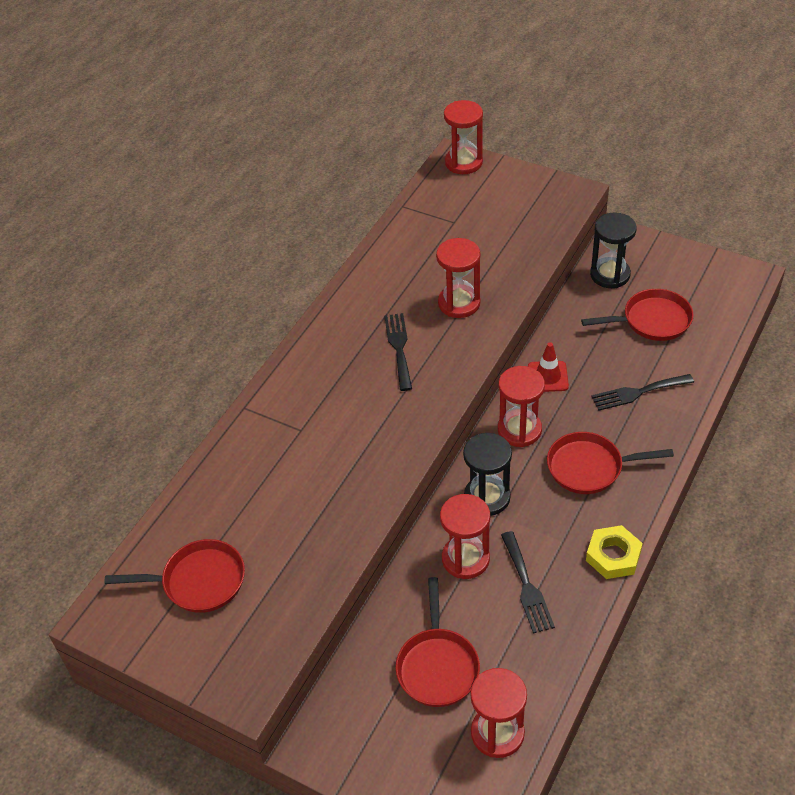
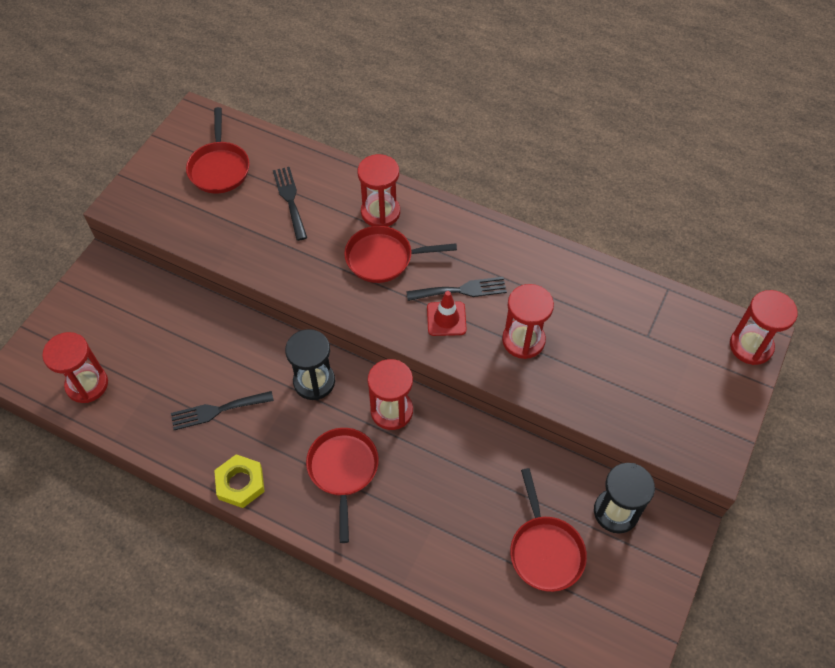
camera: 85 degrees right, 10 degrees up
red pan [396,577,480,707] -> red pan moved to [344,226,457,283]
red hourglass [440,494,490,579] -> red hourglass moved to [358,154,400,227]
red traffic cone [528,342,569,392] -> red traffic cone moved to [427,291,467,336]
black fork [591,374,694,411] -> black fork moved to [273,167,307,241]

